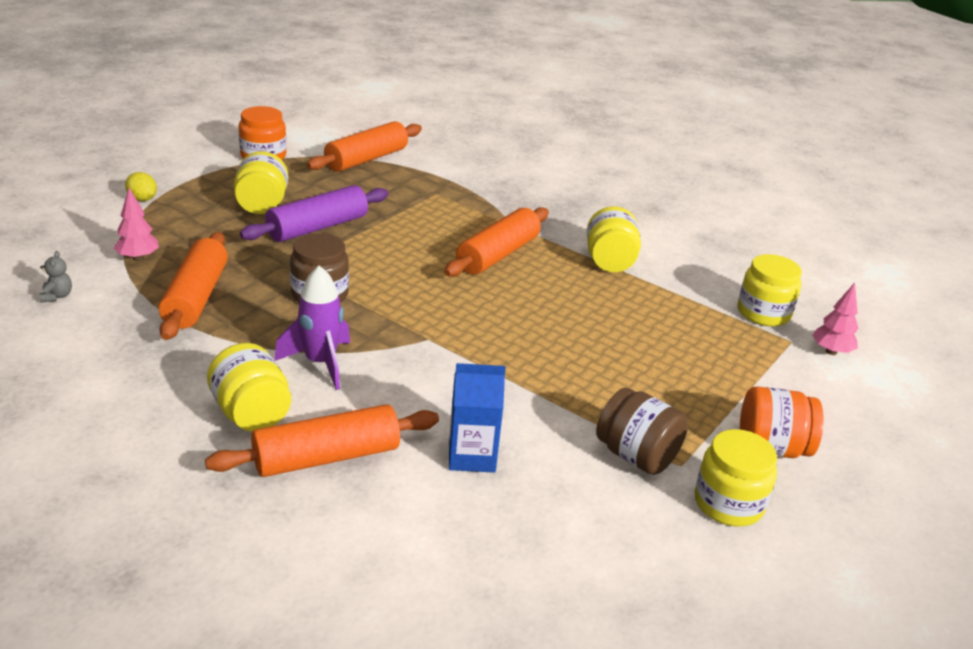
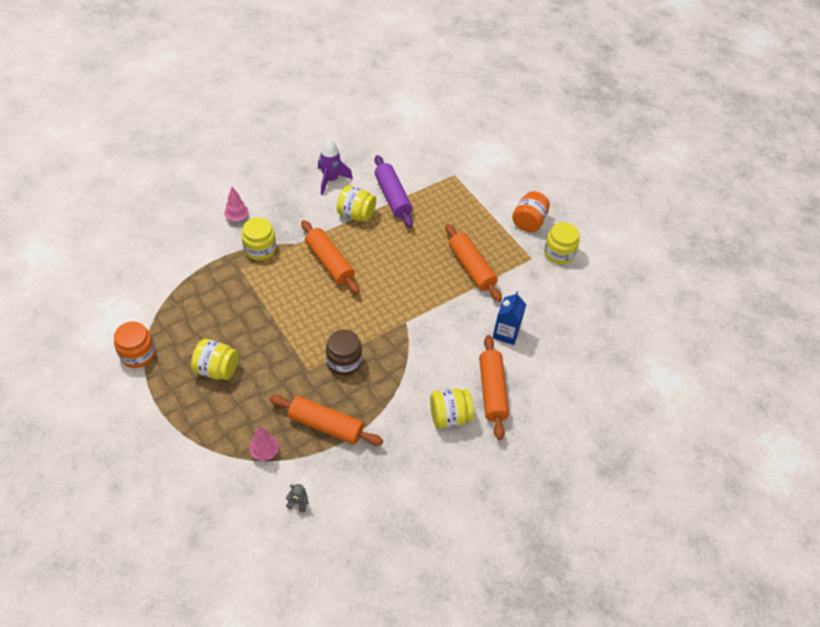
camera: 70 degrees left, 20 degrees up
yellow lemon [125,172,157,201] -> none
purple rolling pin [240,185,388,242] -> purple rolling pin moved to [375,155,413,228]
purple rocket [274,266,350,390] -> purple rocket moved to [318,139,353,195]
orange rolling pin [307,121,422,172] -> orange rolling pin moved to [445,224,502,302]
brown jar [596,388,688,475] -> none
yellow jar [738,254,802,327] -> yellow jar moved to [242,218,276,260]
pink tree [813,283,858,355] -> pink tree moved to [224,187,249,221]

